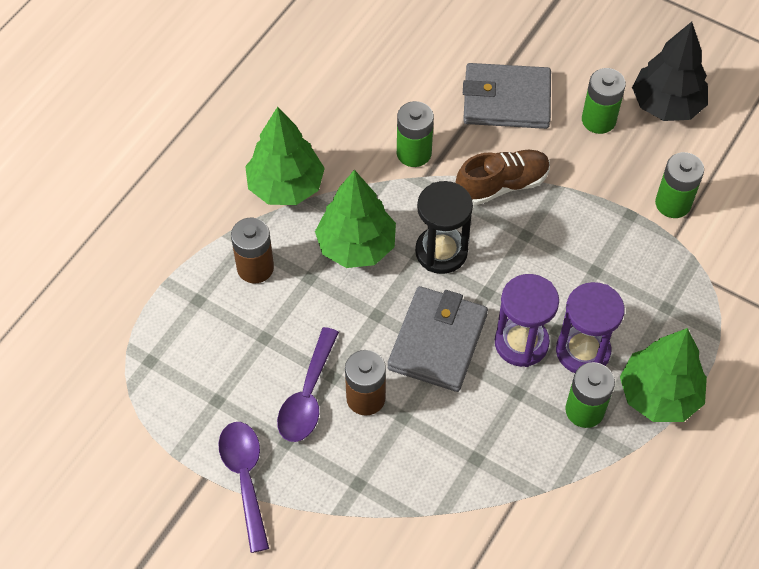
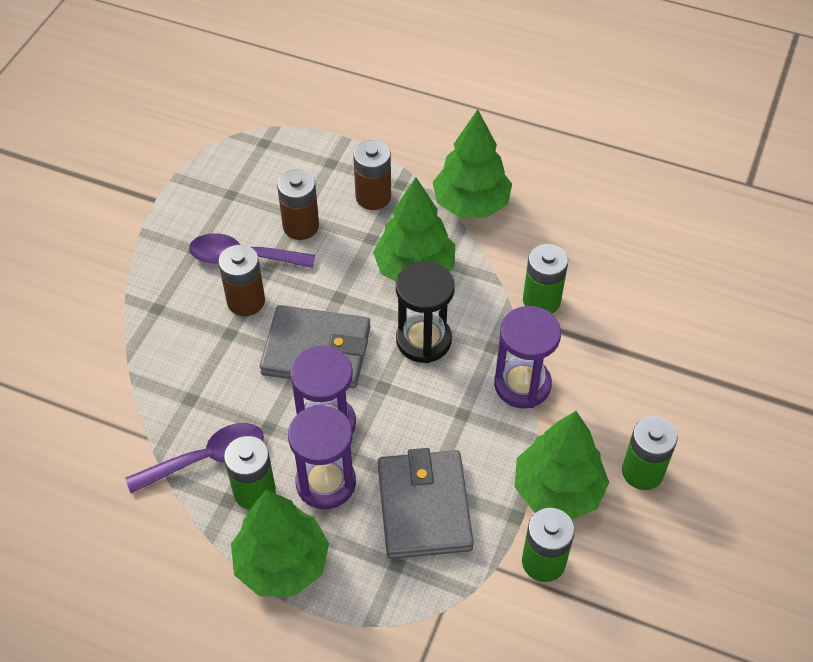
camera: 80 degrees right, 5 degrees down
purple spoon [218,422,269,553] -> purple spoon moved to [125,423,264,493]
brown shoe [456,150,550,205] -> purple hourglass [494,306,561,409]
grey wallet [463,63,551,129] -> grey wallet moved to [378,448,474,559]
black tree [632,22,708,121] -> none
none -> brown battery [277,169,319,240]
none -> green tree [514,411,609,520]

